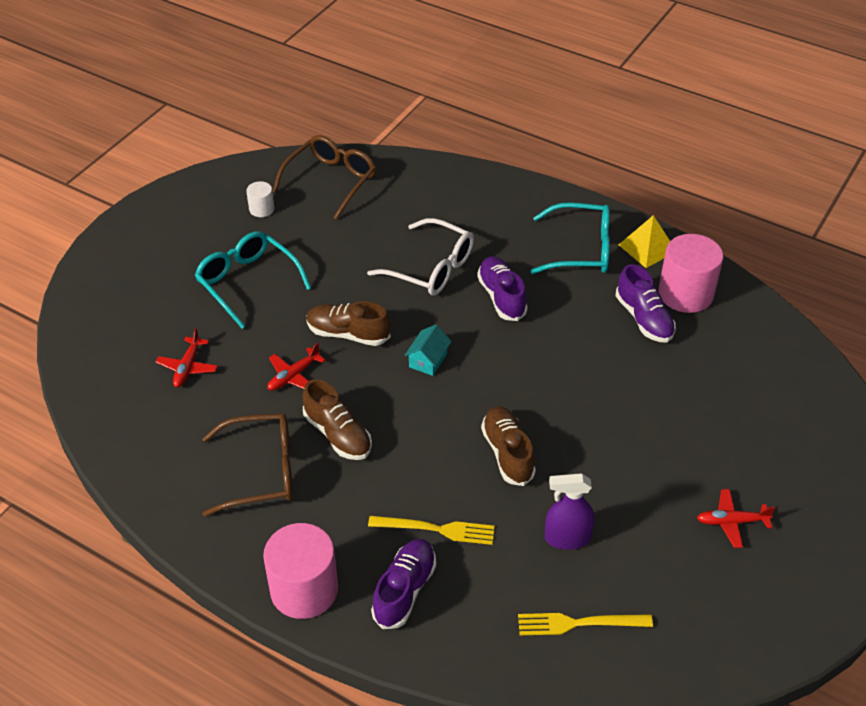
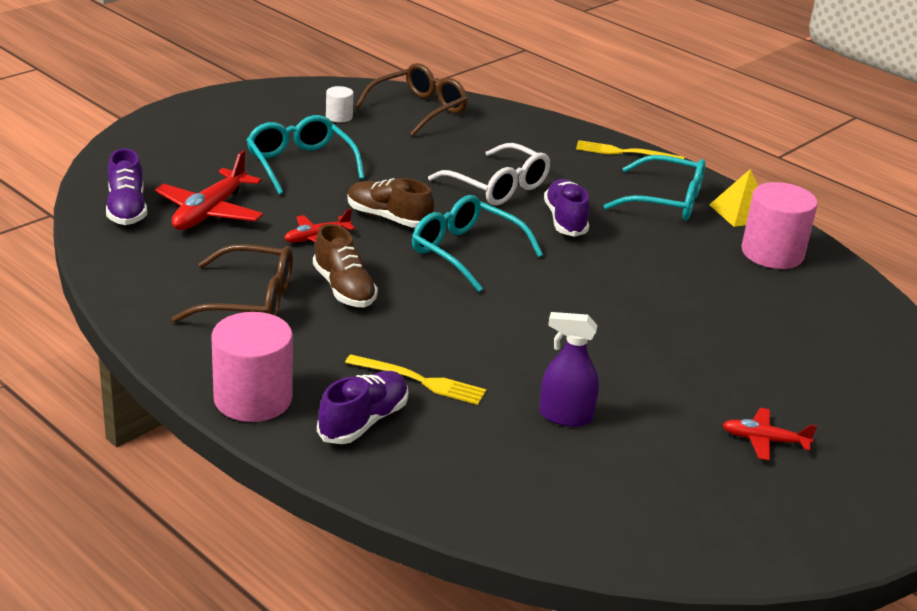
camera: 10 degrees right, 15 degrees down
red plane [156,328,218,387] -> red plane [155,151,263,230], size x1.73
turquoise house [405,324,452,376] -> turquoise glasses [412,195,543,292]
brown shoe [481,406,536,486] -> none
yellow fork [518,613,653,635] -> yellow fork moved to [576,140,684,159]
purple shoe [616,264,676,342] -> purple shoe moved to [106,149,147,225]

